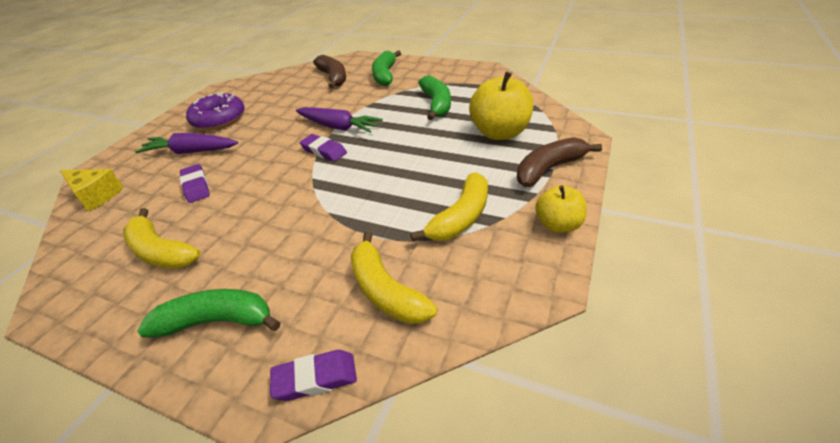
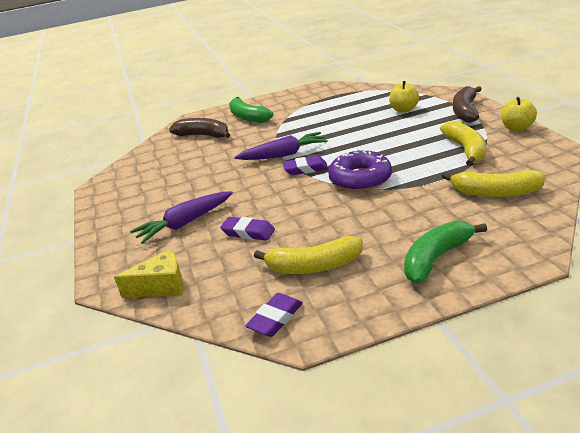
camera: 40 degrees left, 10 degrees down
purple donut [186,92,245,130] -> purple donut moved to [328,149,392,192]
purple eraser [270,350,357,401] -> purple eraser moved to [245,293,303,337]
green banana [418,75,451,120] -> none
yellow apple [469,71,533,140] -> yellow apple [389,81,419,113], size x0.59

